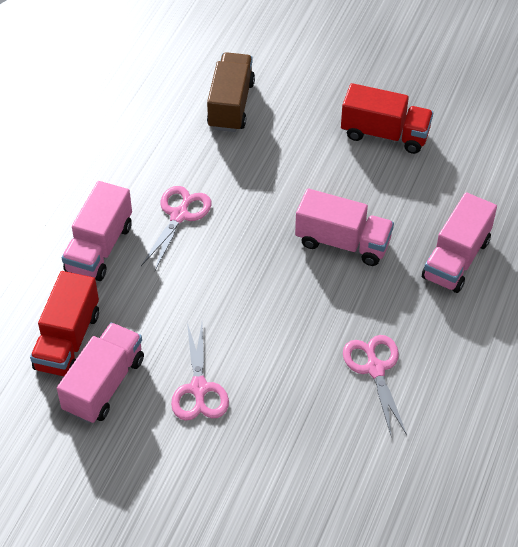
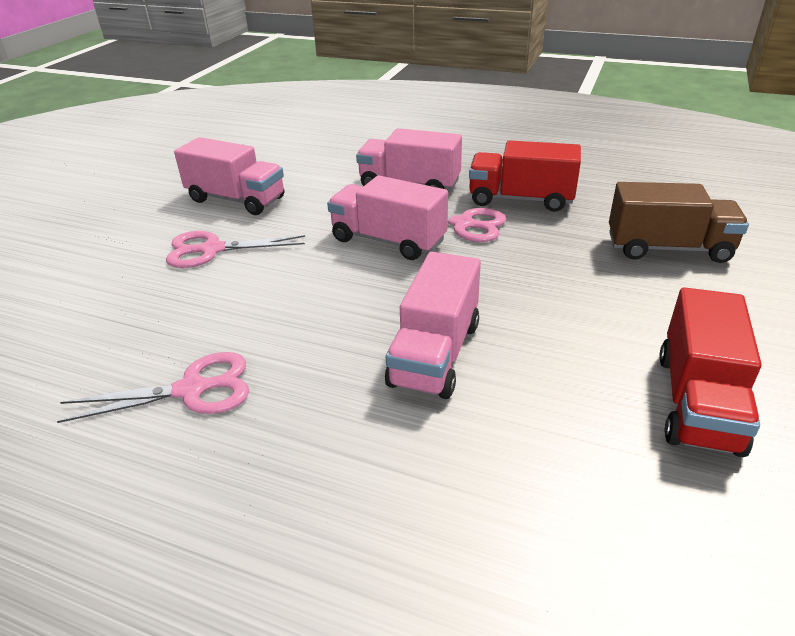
camera: 90 degrees right, 15 degrees down
red truck [30,271,99,376] -> red truck moved to [469,140,581,212]
pink truck [422,192,497,293] -> pink truck moved to [327,175,448,260]

